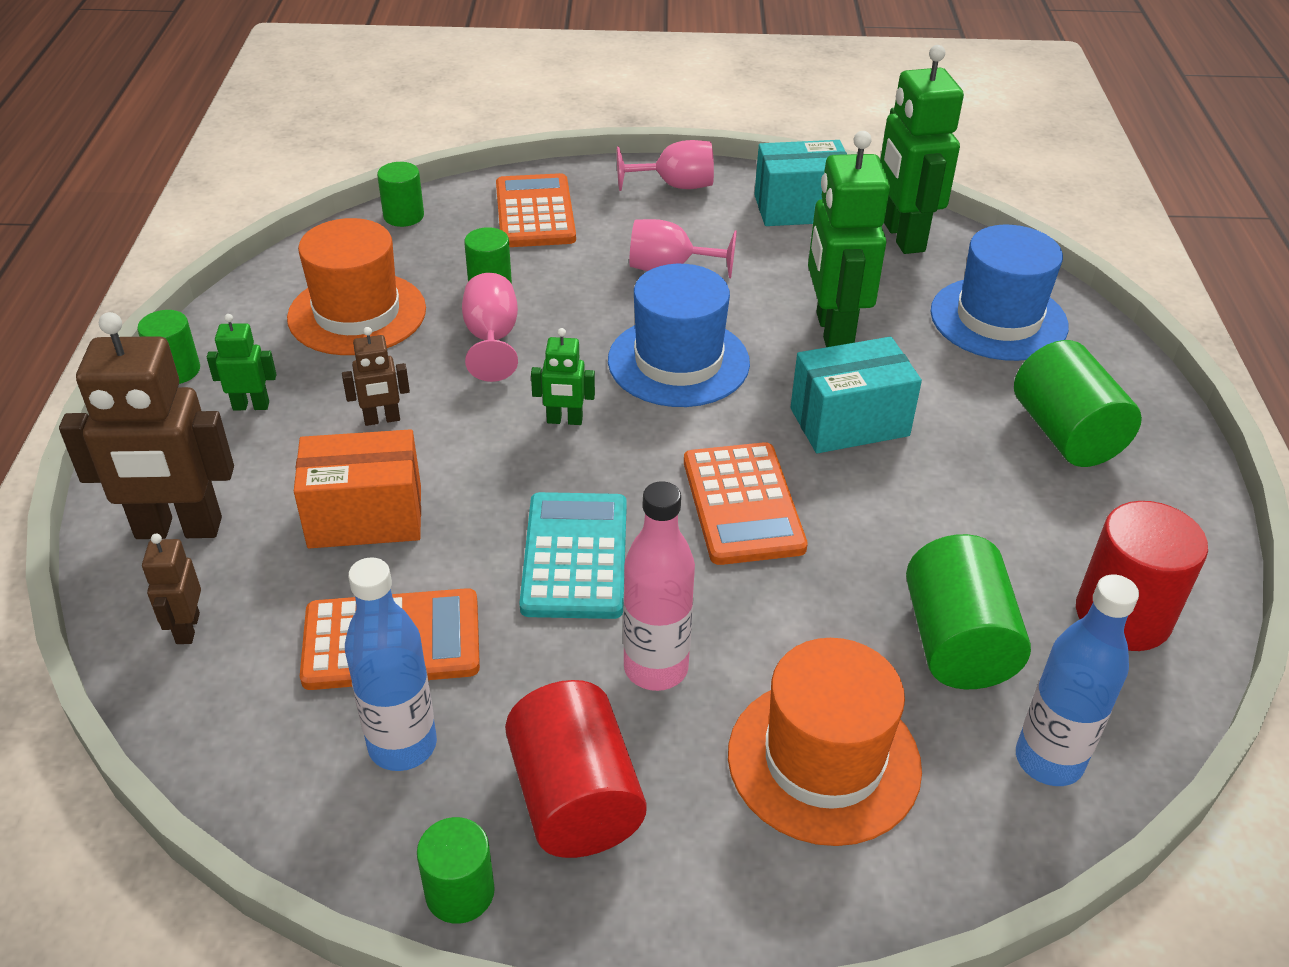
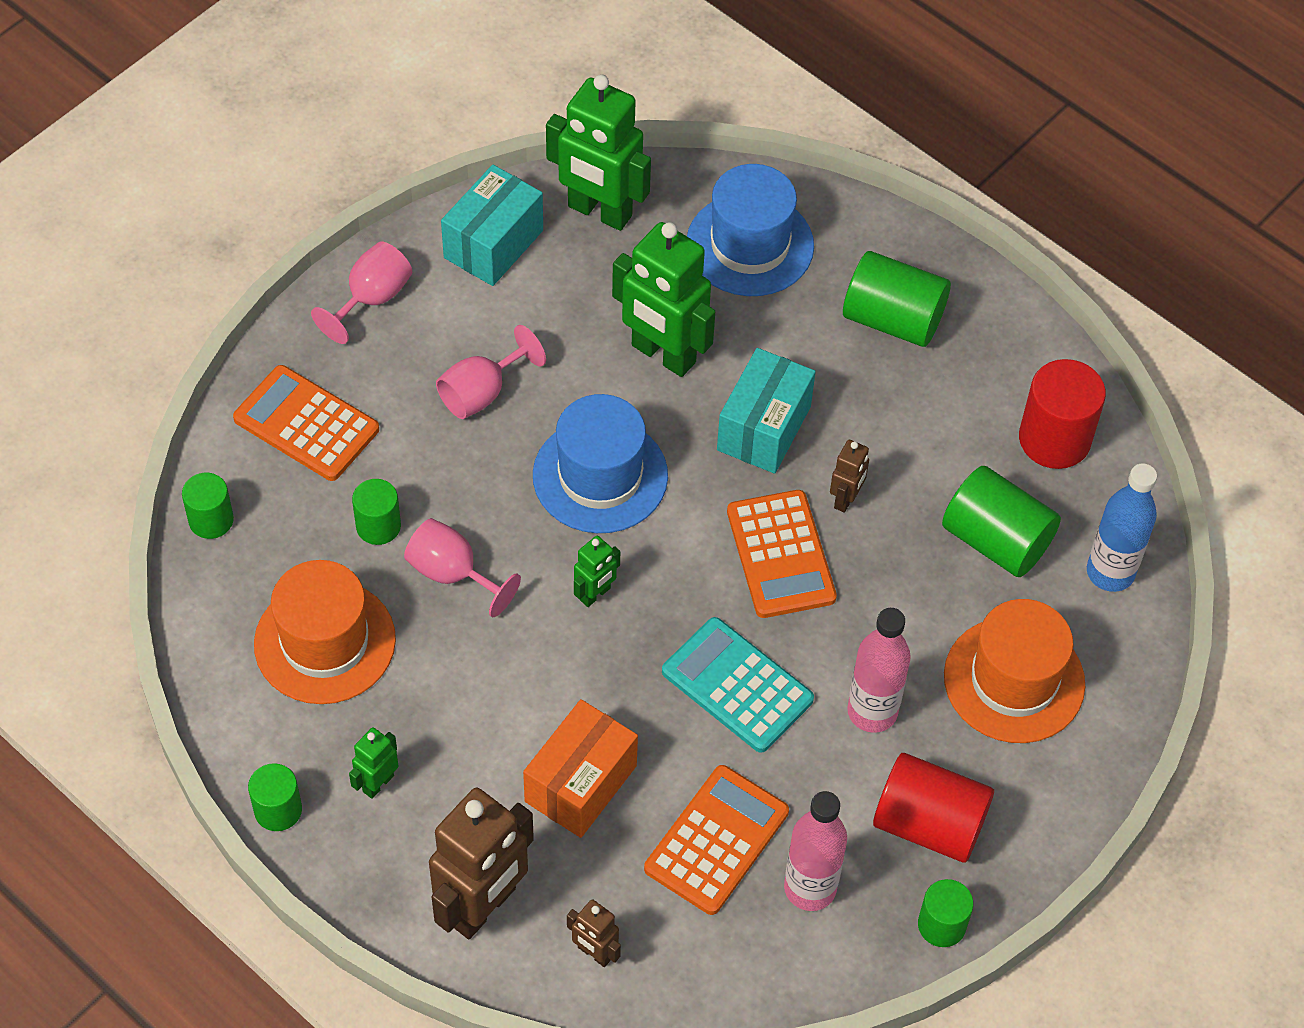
camera: 50 degrees left, 15 degrees up
brown robot [342,327,410,426] -> brown robot moved to [830,440,869,513]
blue bottle [345,557,437,771] -> pink bottle [784,791,847,911]
orange calculator [684,442,808,565] -> orange calculator turned 45 degrees clockwise [727,490,837,618]

